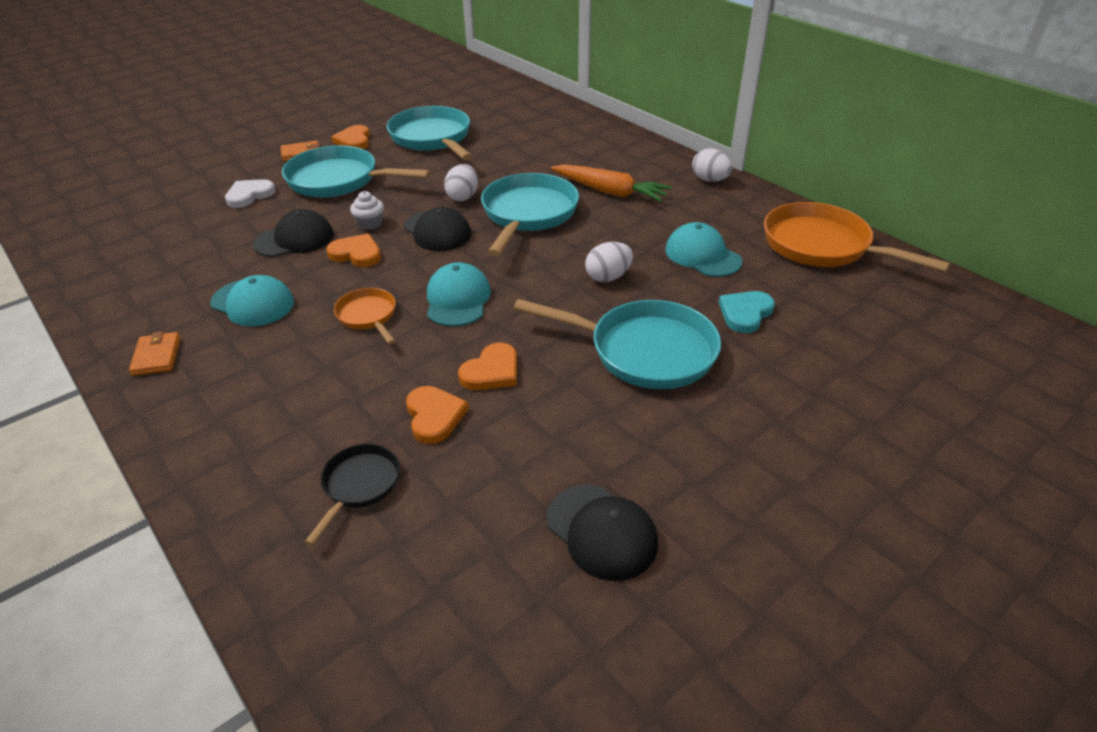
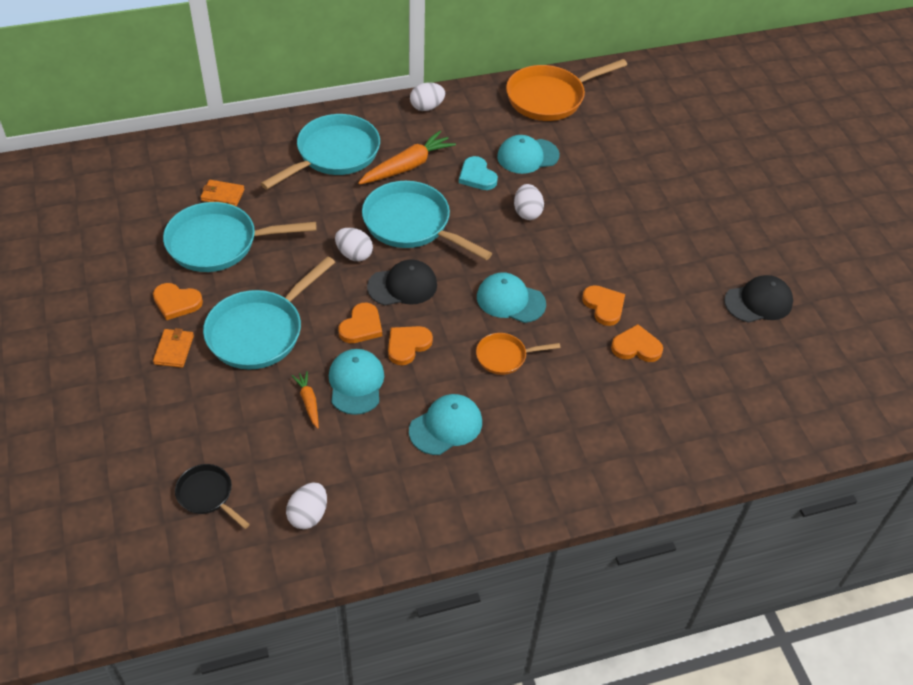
camera: 70 degrees left, 10 degrees up
orange wallet [129,331,180,376] -> orange wallet moved to [200,180,245,206]
white heart [225,179,275,208] -> none
black cap [253,209,334,257] -> turquoise cap [329,349,384,415]
black pan [305,444,400,546] -> black pan moved to [175,464,250,529]
white cupcake [350,191,384,230] -> orange heart [338,303,382,343]
turquoise pan [514,299,721,389] -> turquoise pan moved to [260,114,380,190]
turquoise heart [719,291,775,333] -> turquoise heart moved to [459,156,498,190]
none -> white egg [286,483,327,529]
none -> orange carrot [292,371,319,429]

